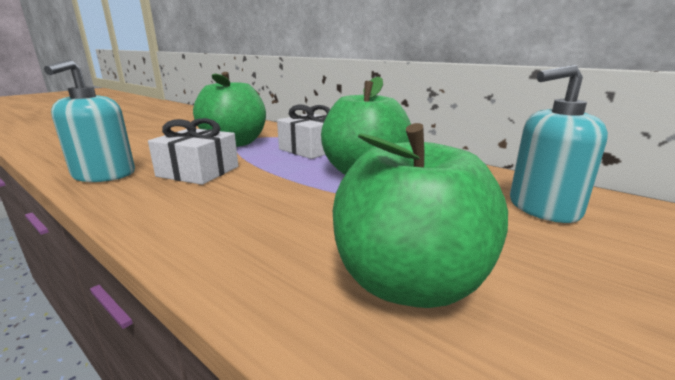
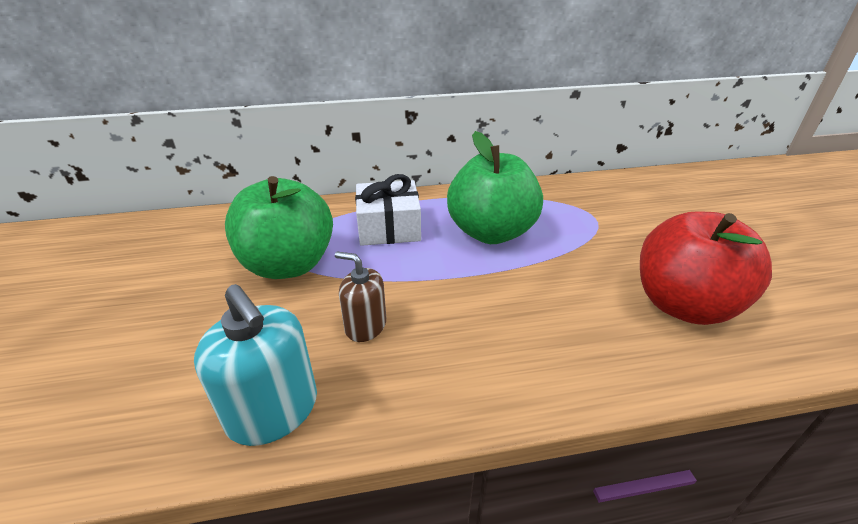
camera: 50 degrees left, 15 degrees up
white gift [148,118,238,185] -> brown soap dispenser [335,251,386,342]
green apple [333,123,508,308] -> red apple [640,212,772,325]
turquoise soap dispenser [510,65,608,223] -> none

